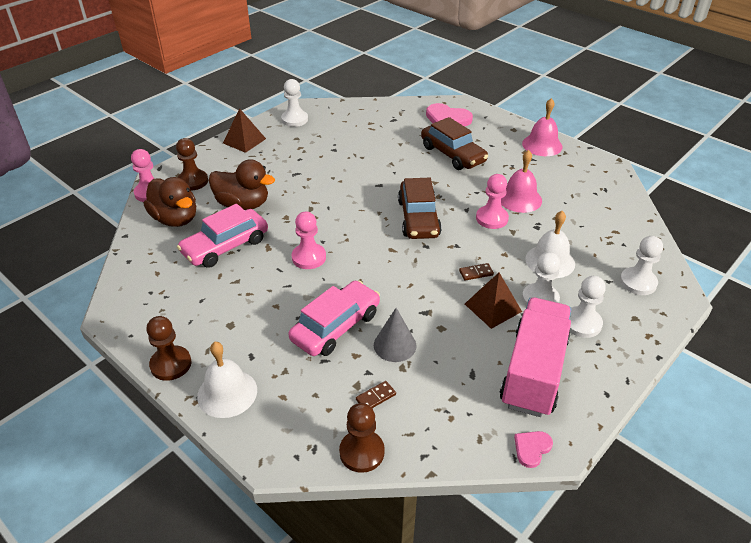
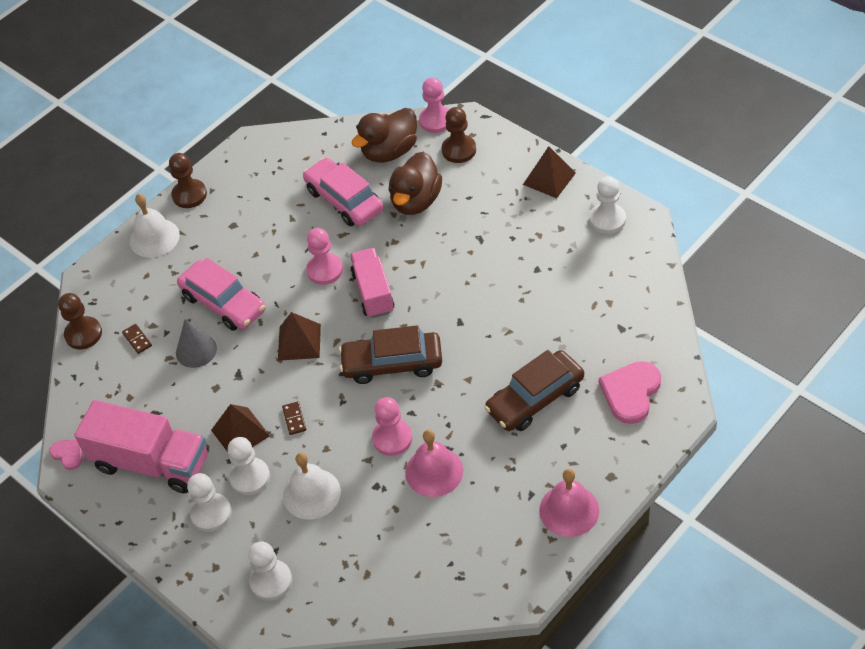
camera: 95 degrees right, 10 degrees up
none -> brown pyramid [278,312,321,361]
none -> pink truck [350,248,395,318]

